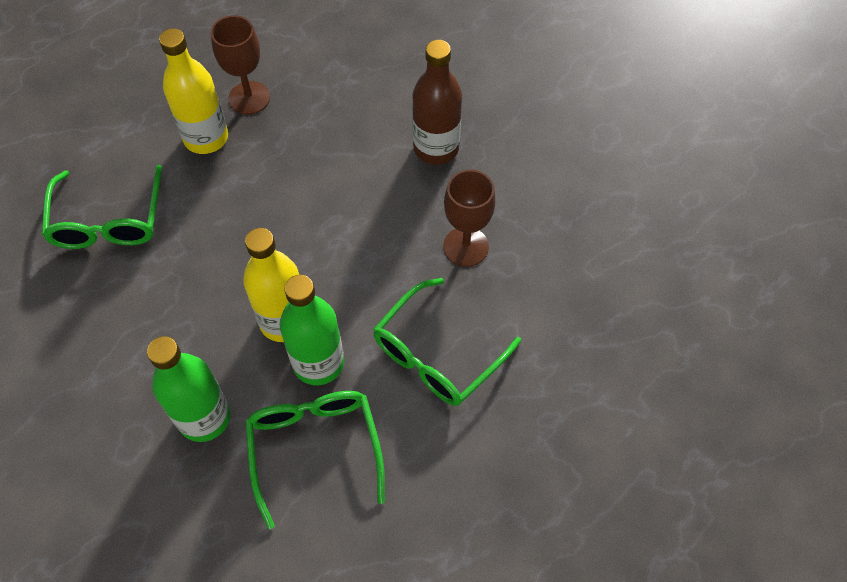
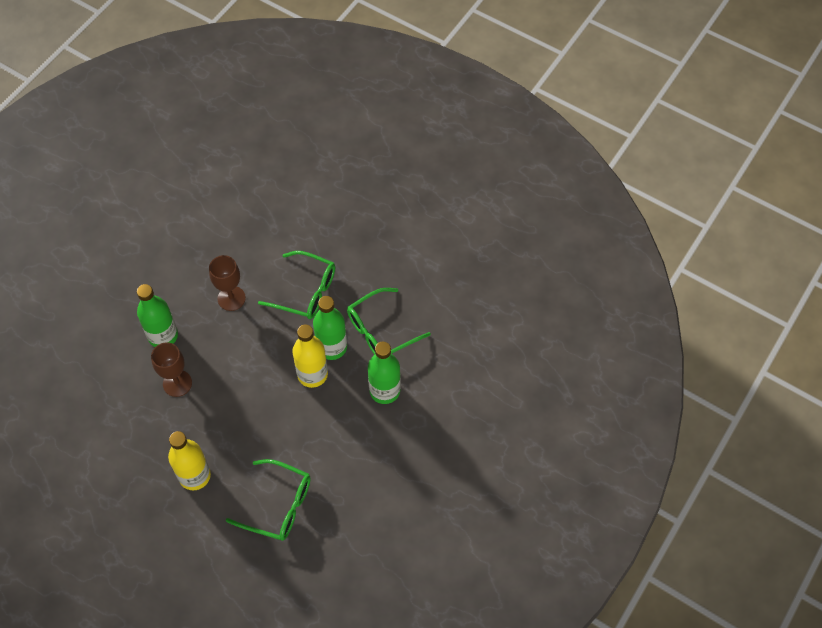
camera: 110 degrees left, 0 degrees up
green glasses [41,165,162,249] -> green glasses turned 45 degrees clockwise [226,459,311,541]
brown goblet [211,15,270,115] -> brown goblet moved to [151,342,192,397]
brown bottle [412,40,462,165] -> green bottle [137,284,178,347]

